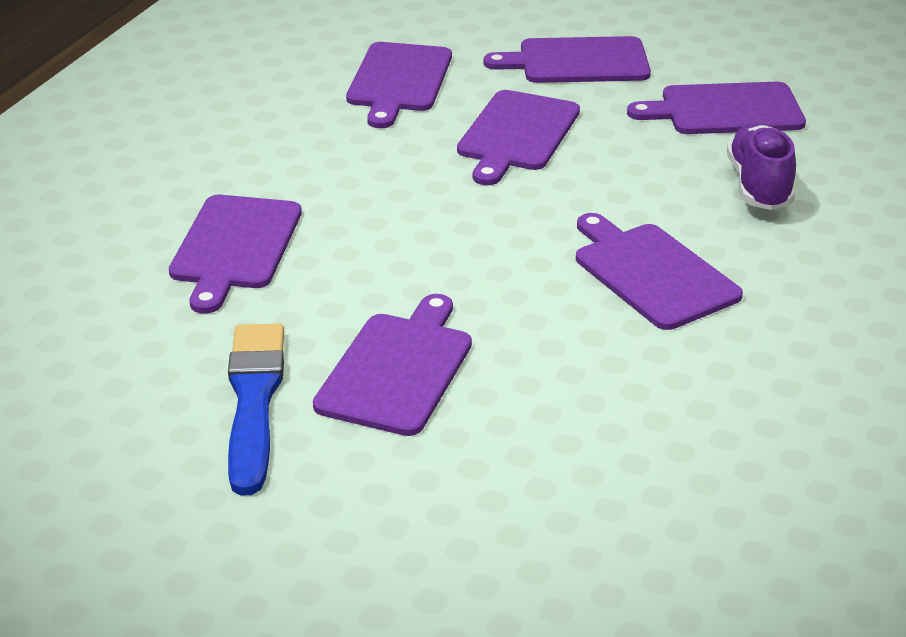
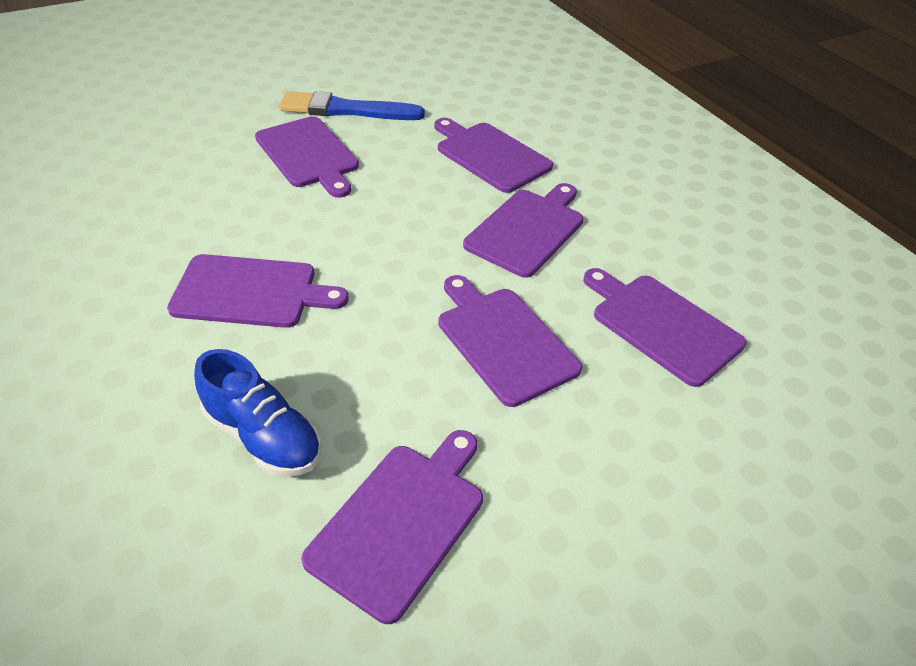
camera: 125 degrees right, 10 degrees up
blue brush [228,324,284,496] -> blue brush turned 150 degrees clockwise [279,91,425,120]
purple cutting board [483,36,651,83] -> purple cutting board moved to [463,183,584,278]
purple shoe [727,122,796,210] -> blue shoe [194,349,321,476]

